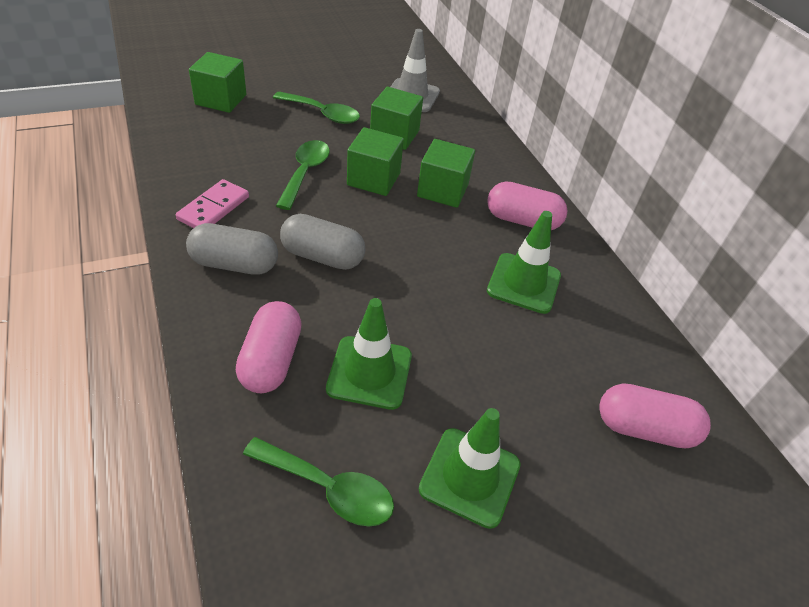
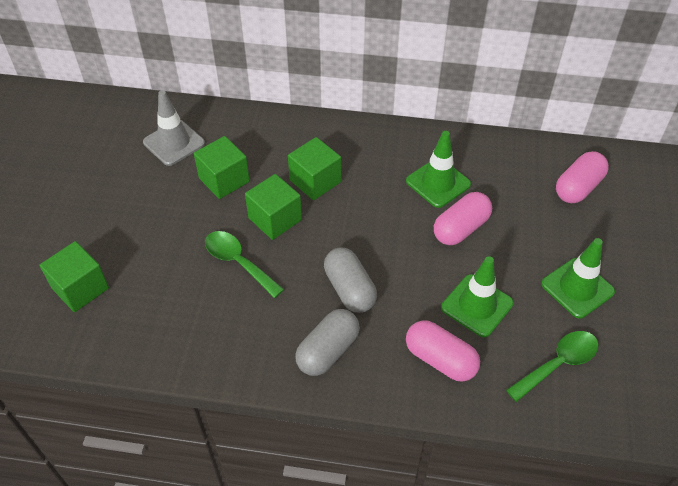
camera: 55 degrees left, 5 degrees up
pink domino [176,179,249,228] -> none
green spoon [273,91,360,124] -> none
grey capsule [280,214,365,270] -> grey capsule turned 75 degrees counterclockwise [324,248,377,313]
pink capsule [487,181,568,230] -> pink capsule moved to [434,192,492,245]

